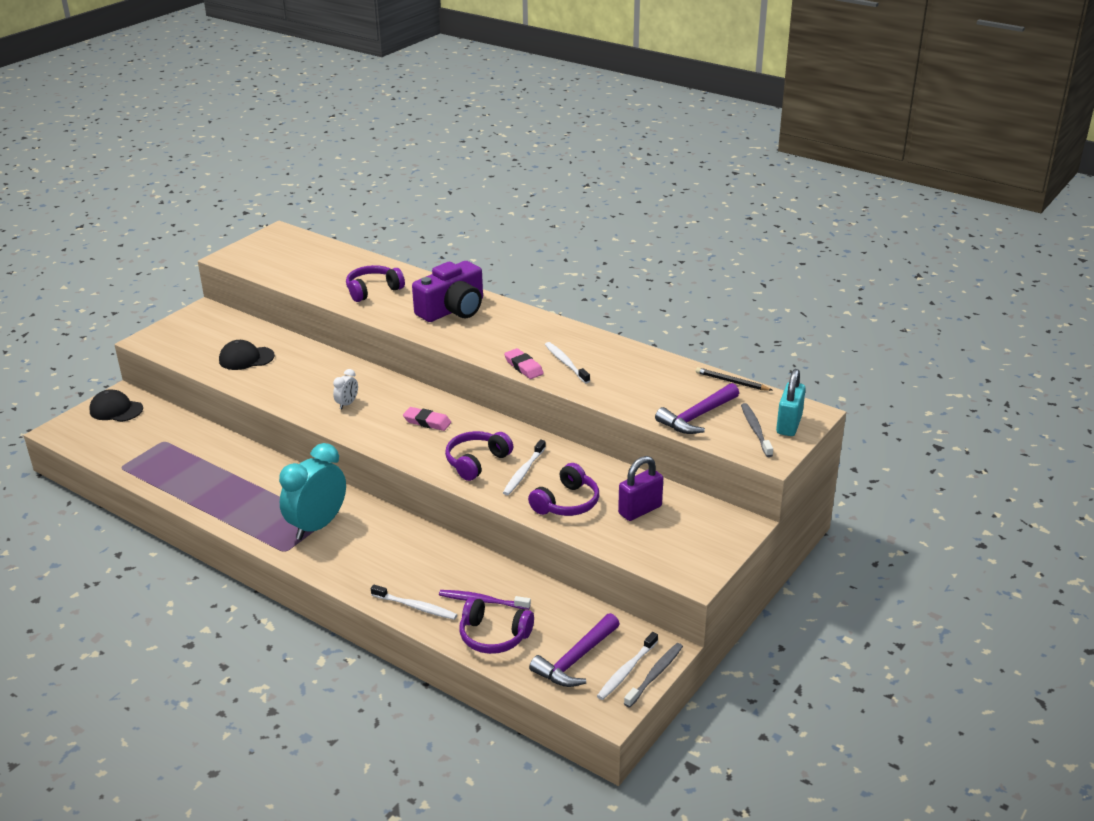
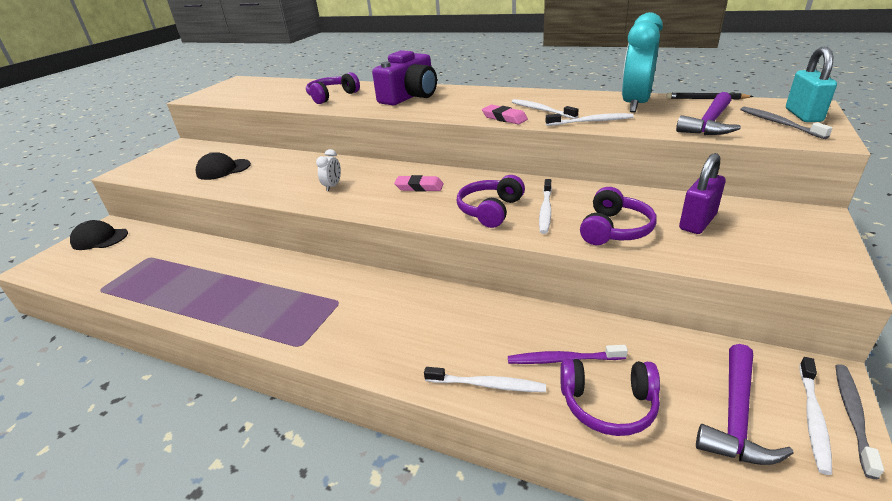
camera: 10 degrees left, 0 degrees up
turquoise clock [279,443,346,540] -> turquoise clock moved to [622,12,663,113]
none -> white toothbrush [546,113,634,126]

